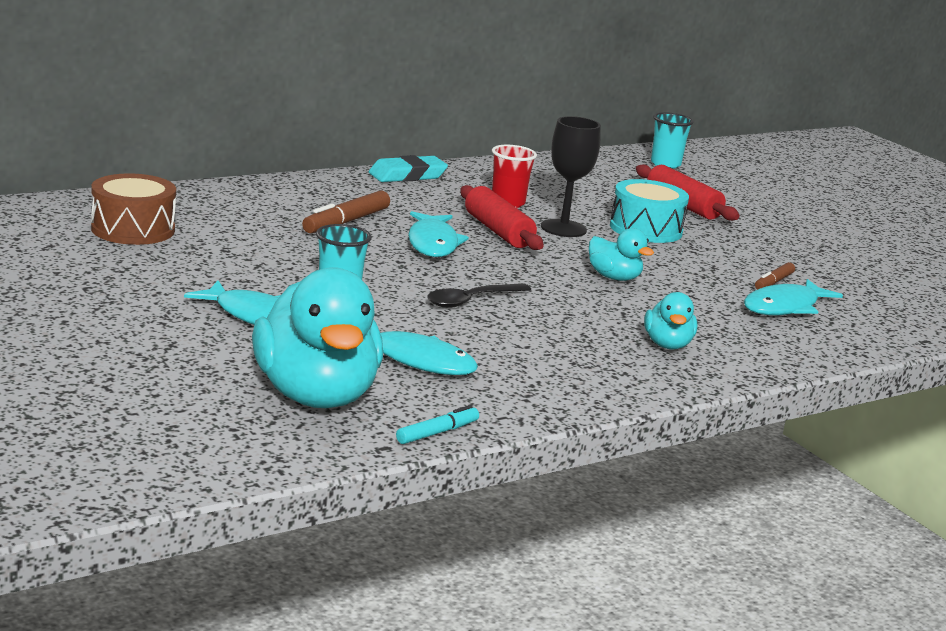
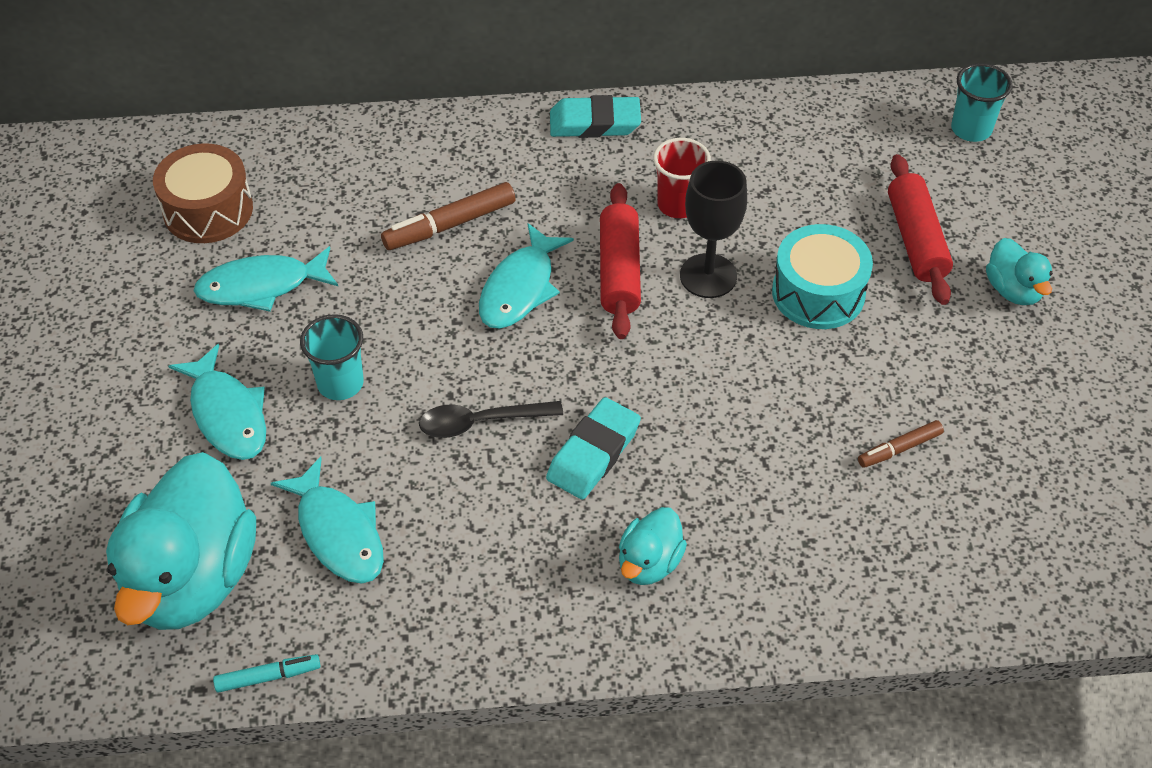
camera: 30 degrees right, 30 degrees up
turquoise duck [589,228,654,281] -> turquoise duck moved to [986,238,1053,305]
turquoise fish [744,279,843,315] -> turquoise fish moved to [194,246,338,312]
none -> turquoise eraser [546,397,641,500]

